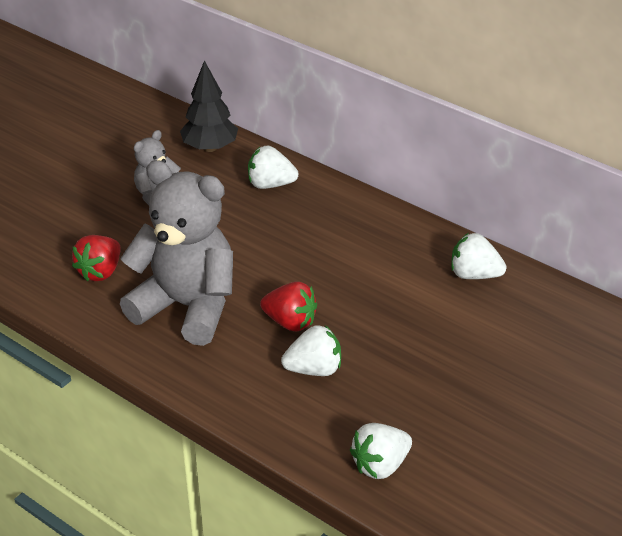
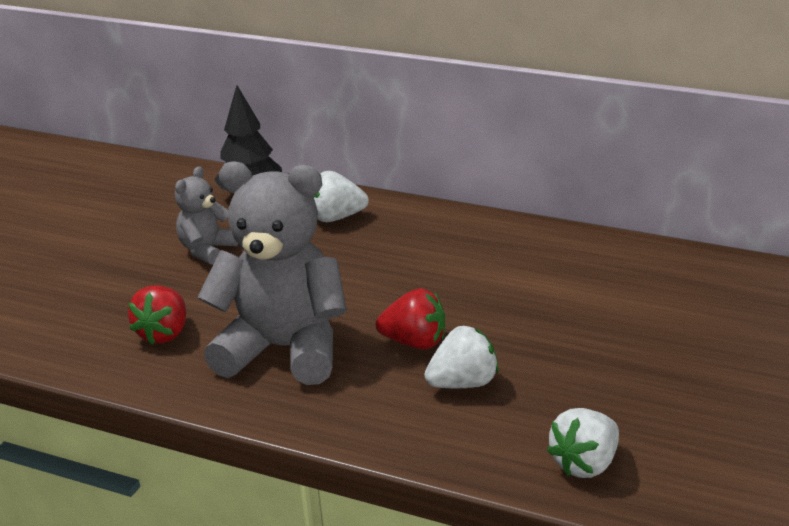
camera: 10 degrees left, 10 degrees down
white strawberry [451,233,506,279] -> none

